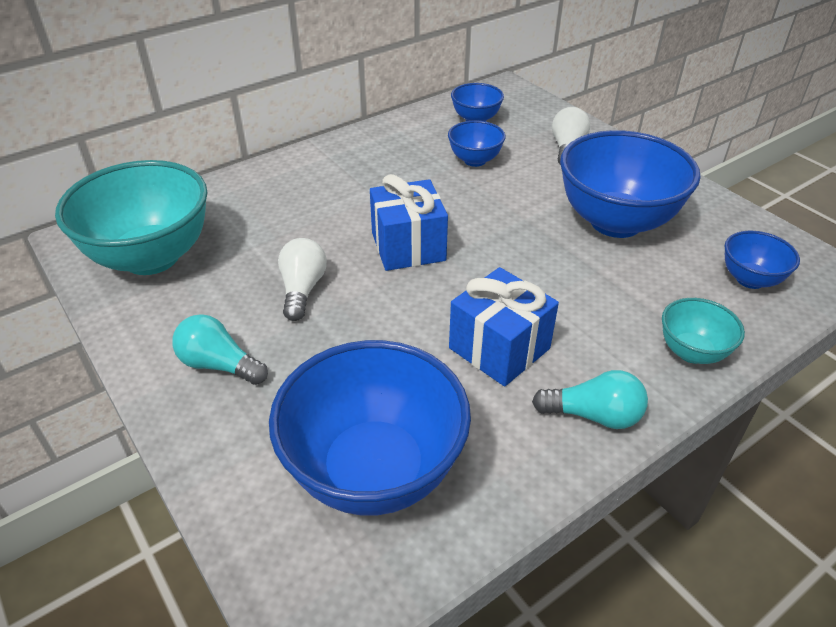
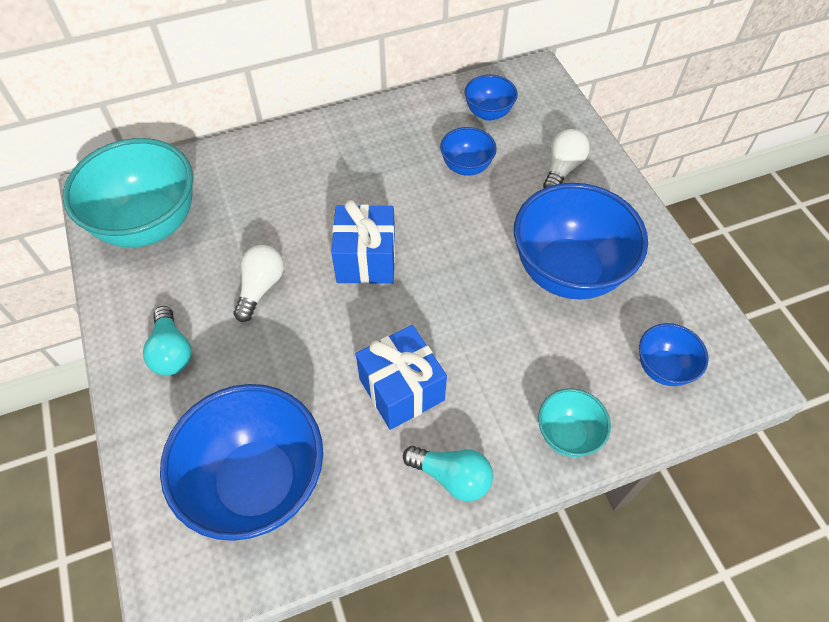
camera: 15 degrees right, 15 degrees up
turquoise light bulb [172,314,268,385] -> turquoise light bulb turned 150 degrees counterclockwise [143,306,191,376]

